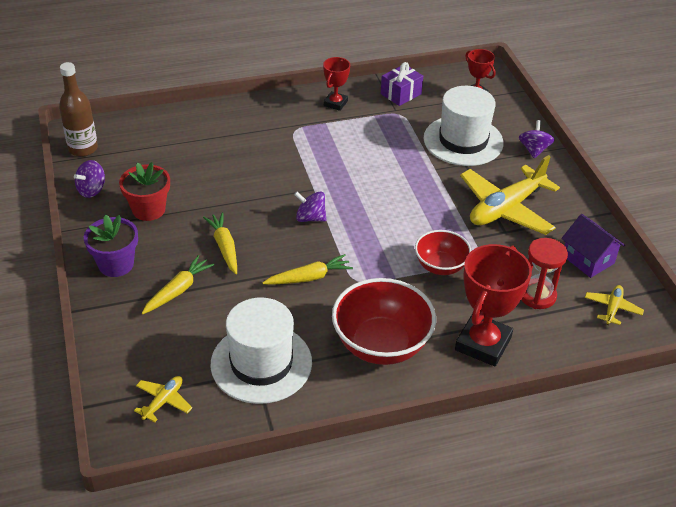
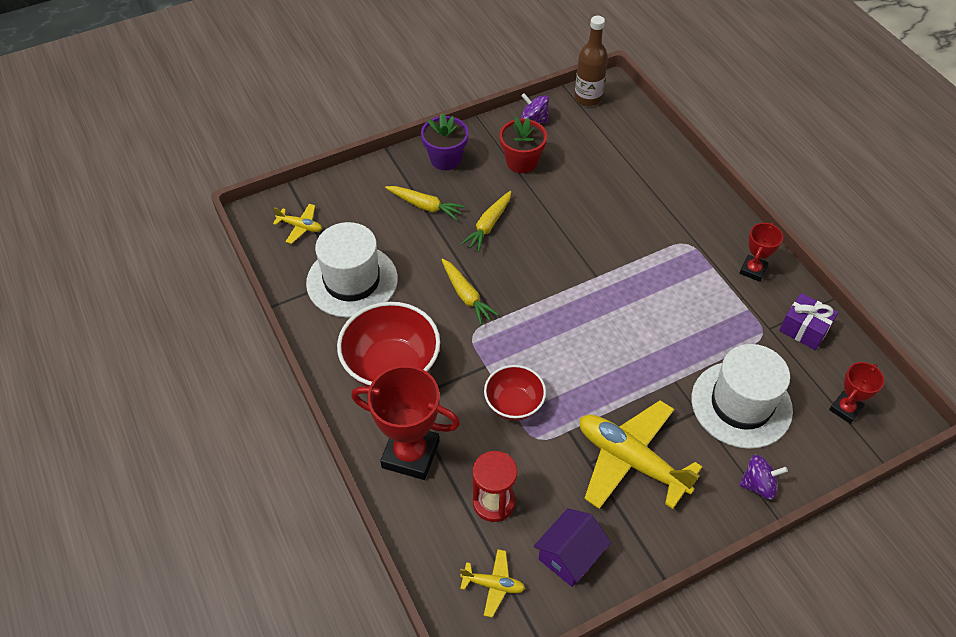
camera: 80 degrees right, 10 degrees up
yellow carrot [203,212,237,274] -> yellow carrot turned 150 degrees clockwise [461,191,511,252]
purple spinning top [294,191,327,222] -> none
red trophy [323,57,350,111] -> red trophy turned 75 degrees counterclockwise [739,223,783,282]

